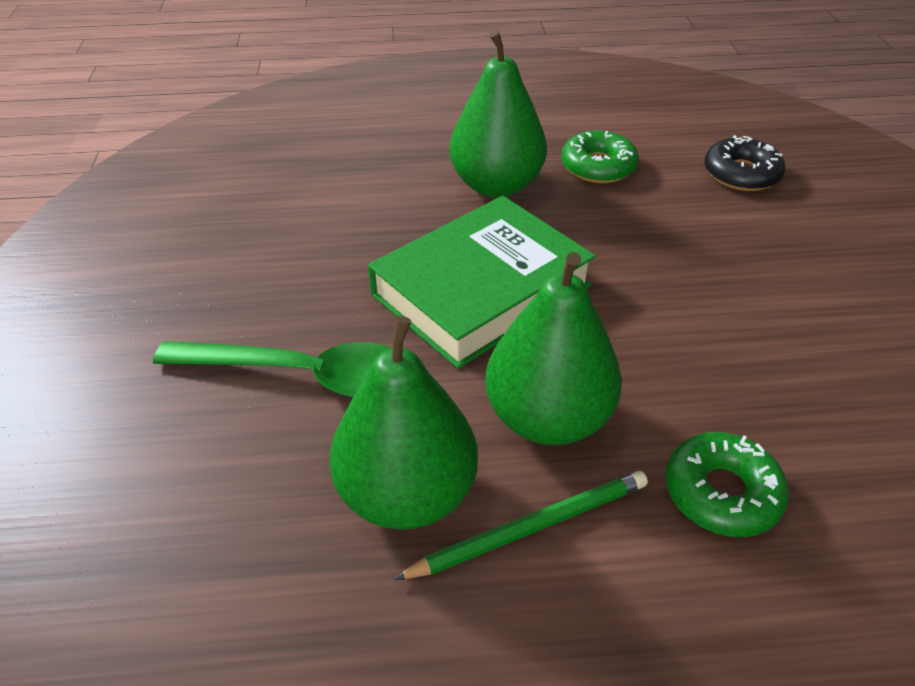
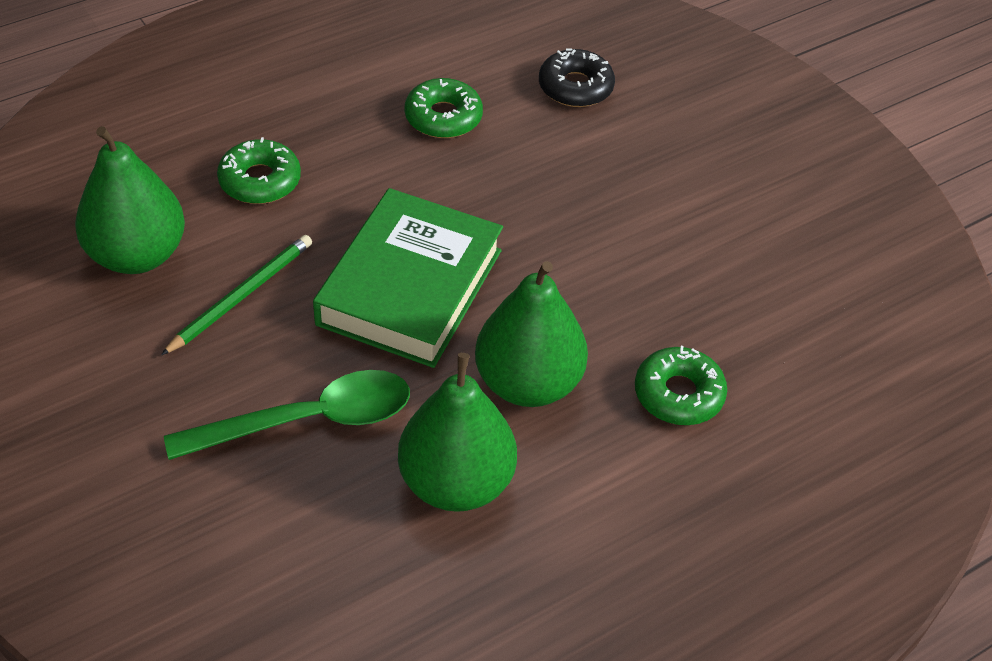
camera: 30 degrees left, 5 degrees up
green pencil [394,471,648,580] -> green pencil moved to [161,235,312,355]
green pear [450,30,547,198] -> green pear moved to [75,126,185,274]
none -> green donut [217,137,301,204]

